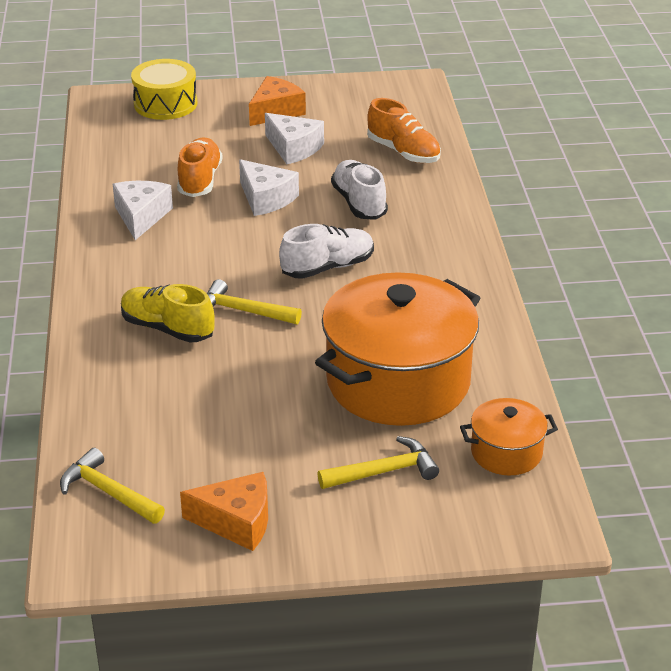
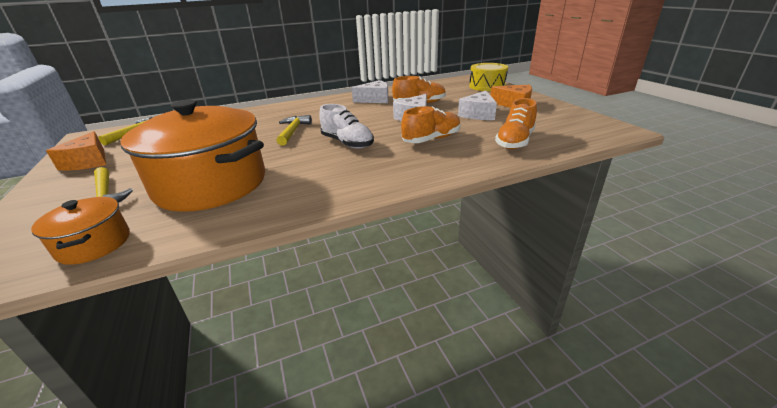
camera: 75 degrees right, 5 degrees down
yellow shoe [121,284,215,343] -> none
white shoe [331,160,388,220] -> orange shoe [401,106,461,143]

